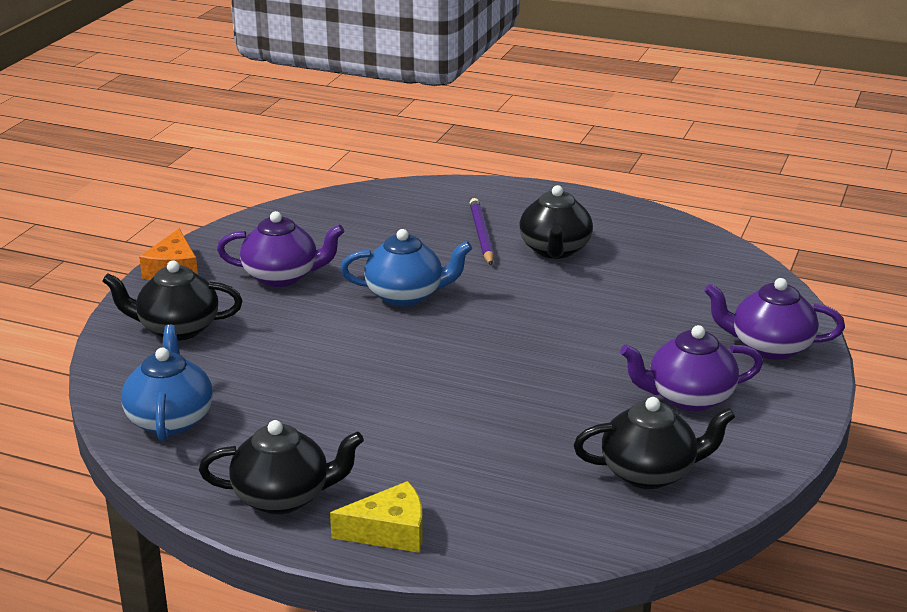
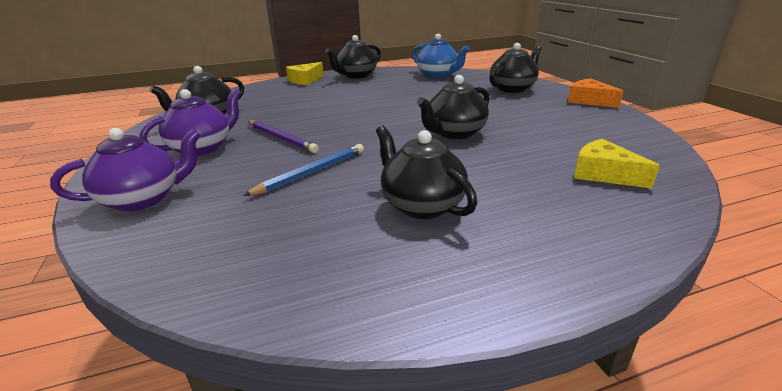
camera: 140 degrees right, 0 degrees up
purple teapot [217,211,344,287] -> none
blue teapot [340,229,472,306] -> black teapot [417,75,490,139]
purple pencil [470,198,494,266] -> purple pencil moved to [248,120,319,153]
none -> blue pencil [243,144,364,196]
none -> yellow cheese [574,139,660,188]

